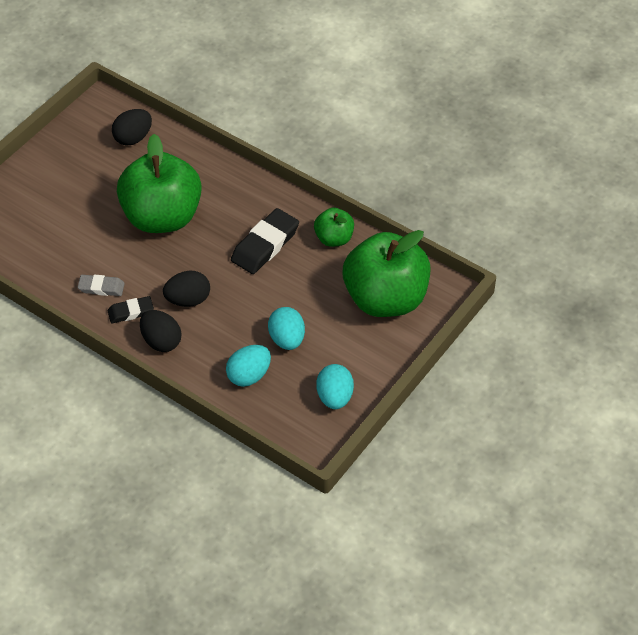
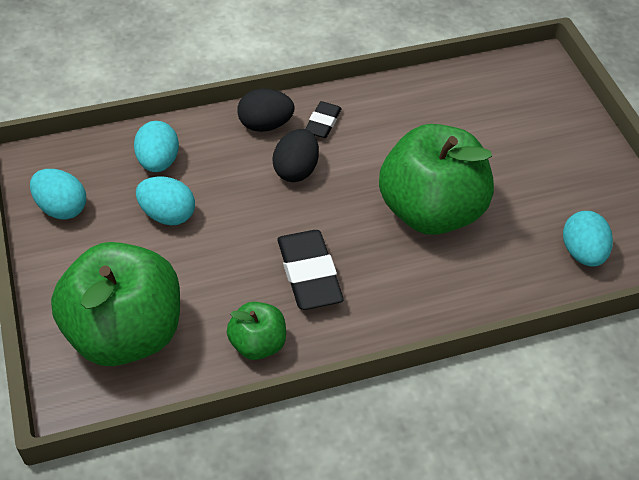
camera: 125 degrees right, 0 degrees up
grey eraser [78,275,125,296] -> none
black egg [112,109,152,146] -> turquoise egg [563,211,613,267]

